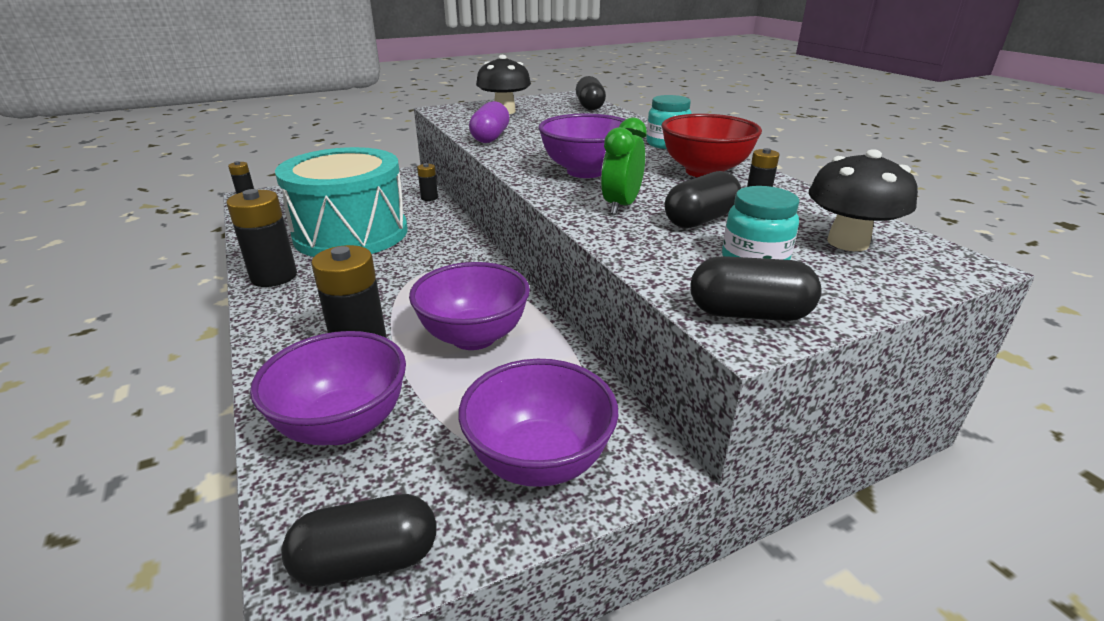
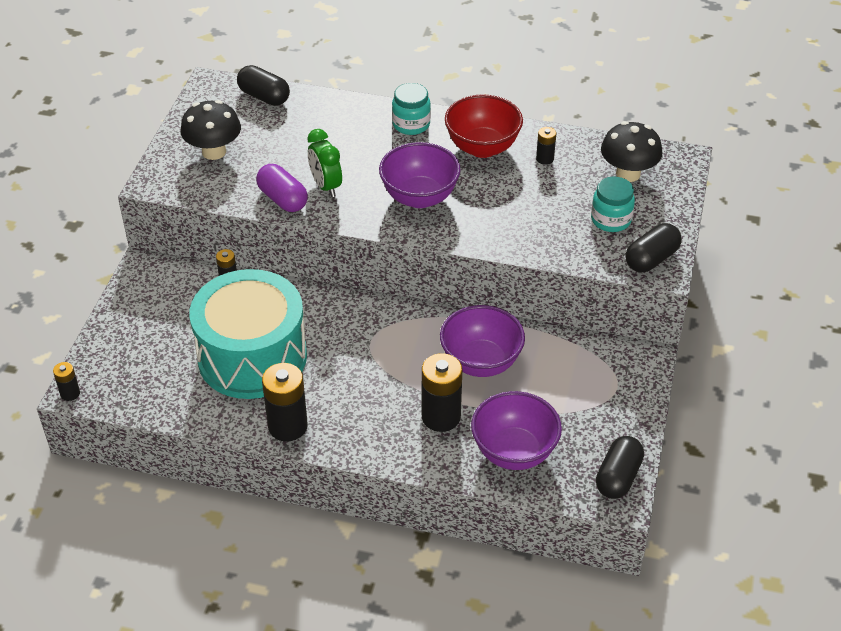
camera: 50 degrees left, 15 degrees up
purple bowl [458,359,618,487] -> none
green clock [601,117,647,215] -> green clock moved to [307,129,342,197]
black capsule [665,171,741,228] -> none

